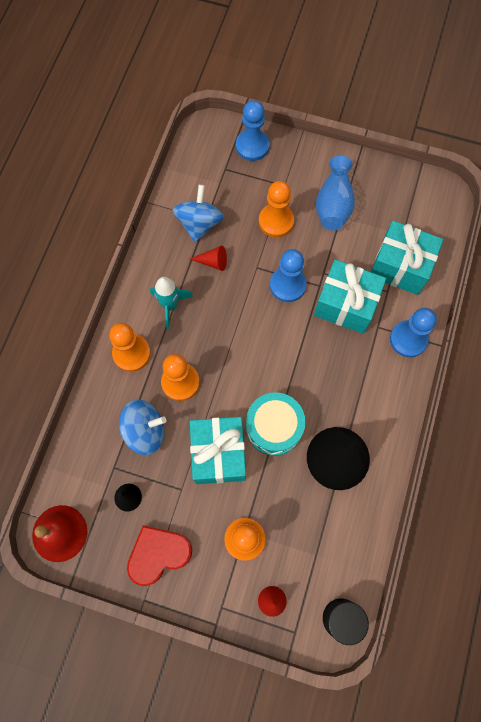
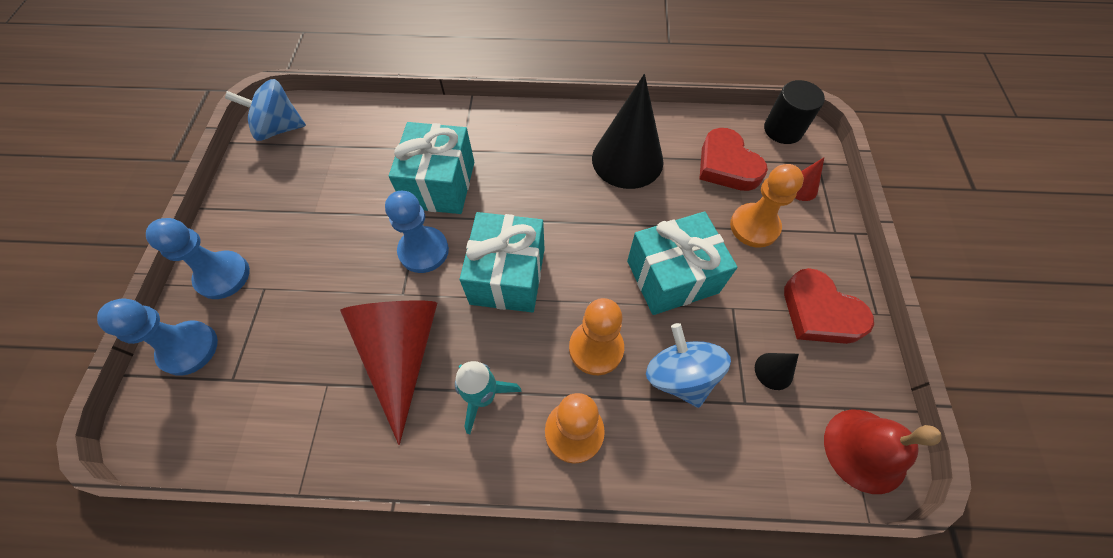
camera: 105 degrees left, 10 degrees down
blue spinning top [173,185,224,242] -> blue spinning top moved to [225,79,306,141]
red cone [190,246,227,271] -> red cone [340,300,437,445], size x2.34
turquoise drum [246,392,306,456] -> none
orange pawn [259,181,294,237] -> none
blue vase [316,155,355,231] -> none
turquoise gift [371,221,443,295] -> turquoise gift moved to [460,212,545,313]
blue pawn [390,308,437,357] -> blue pawn moved to [146,218,250,299]
none -> red heart [699,128,768,191]

